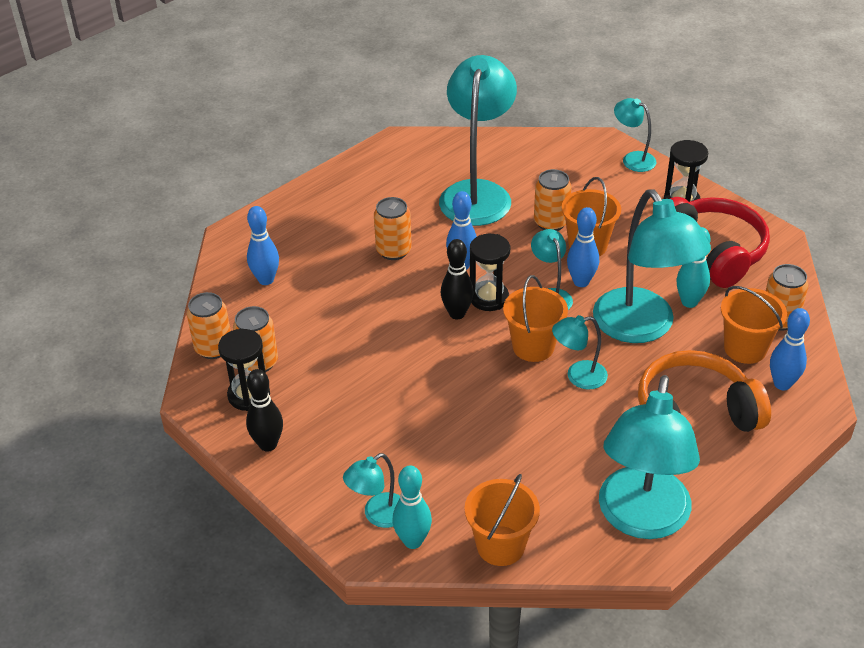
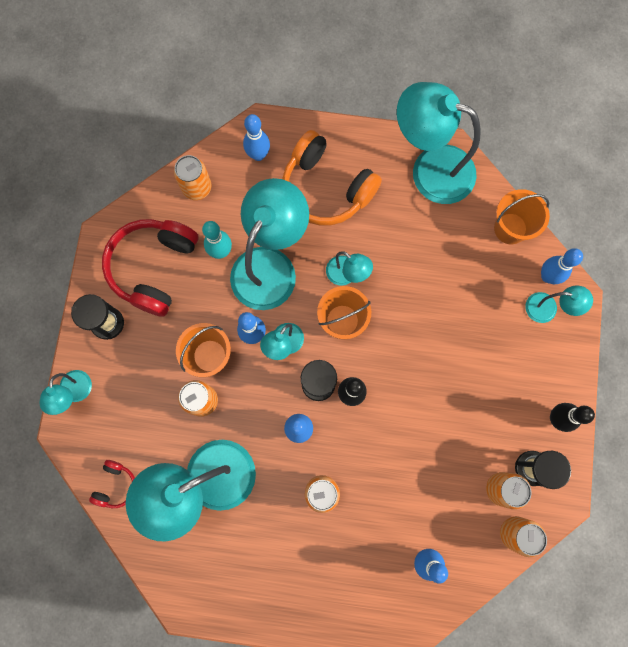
camera: 130 degrees left, 35 degrees up
turquoise bowling pin [393,465,432,549] -> blue bowling pin [541,248,583,284]
turquoise lamp [599,375,700,539] -> turquoise lamp turned 135 degrees counterclockwise [397,82,481,204]
orange bucket [721,286,787,364] -> none
none -> red headphones [89,460,135,508]

